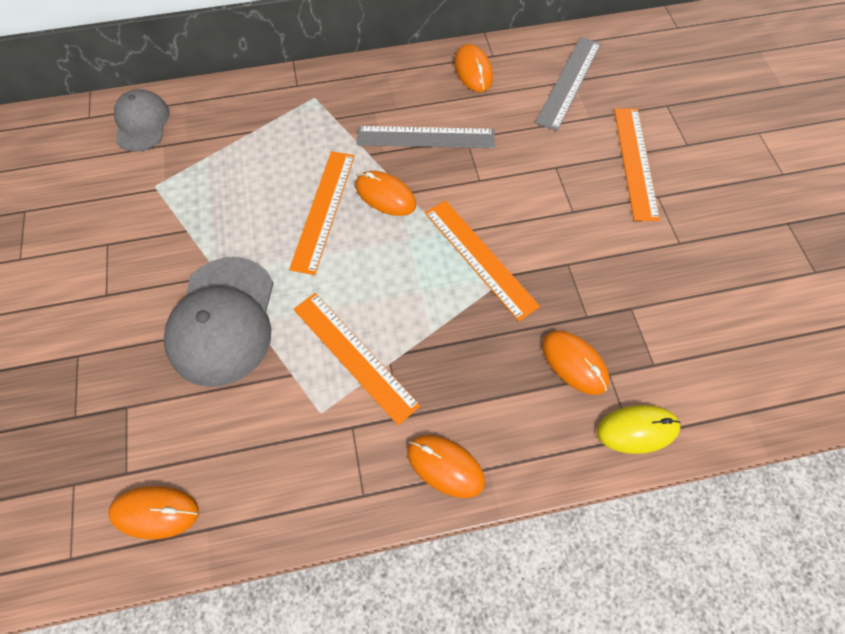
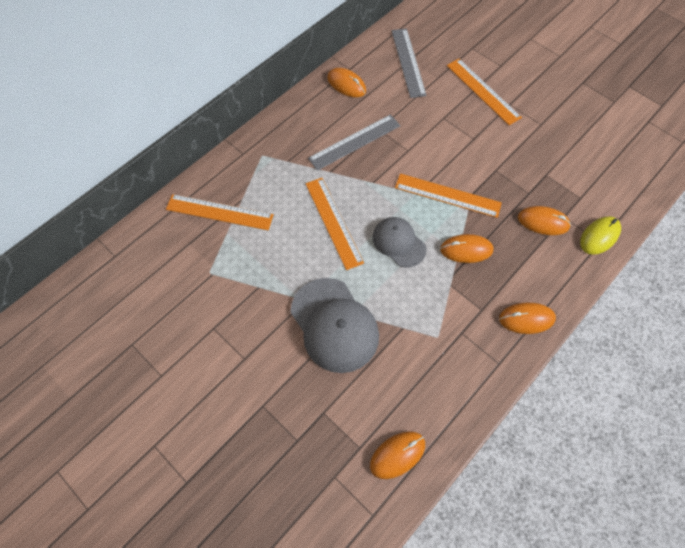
camera: 35 degrees left, 0 degrees up
grey cap [114,89,170,152] -> grey cap moved to [373,217,427,268]
orange ruler [293,293,421,425] -> orange ruler moved to [166,194,274,230]
orange mouse [355,171,416,216] -> orange mouse moved to [440,234,494,263]

